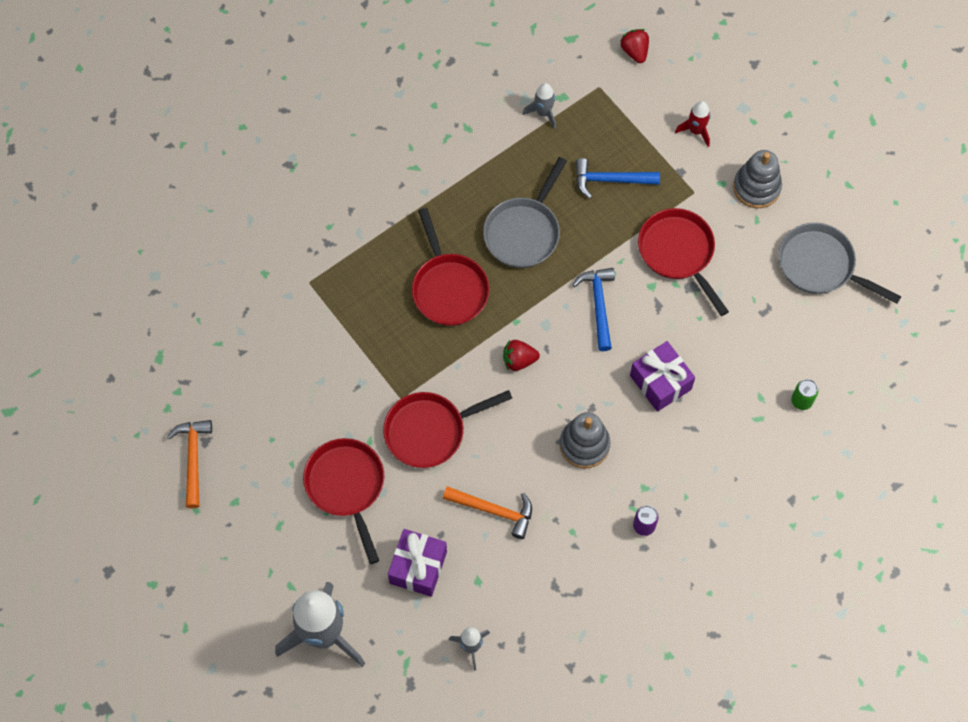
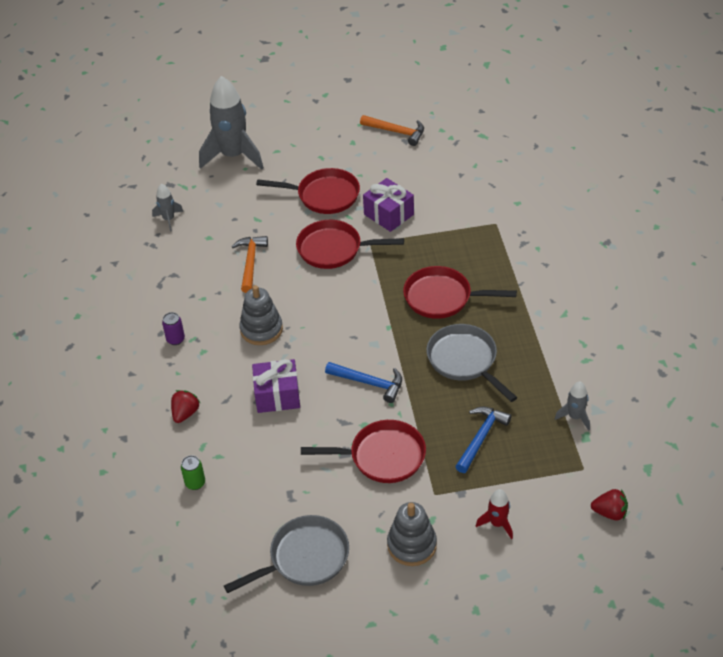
camera: 120 degrees right, 20 degrees down
red pan [383,390,512,468] -> red pan turned 90 degrees counterclockwise [296,220,404,269]
purple gift [388,529,447,597] -> purple gift moved to [363,178,414,232]
orange hammer [443,486,532,539] -> orange hammer turned 135 degrees clockwise [231,236,268,293]
red strawberry [503,340,540,371] -> red strawberry moved to [171,390,200,423]

